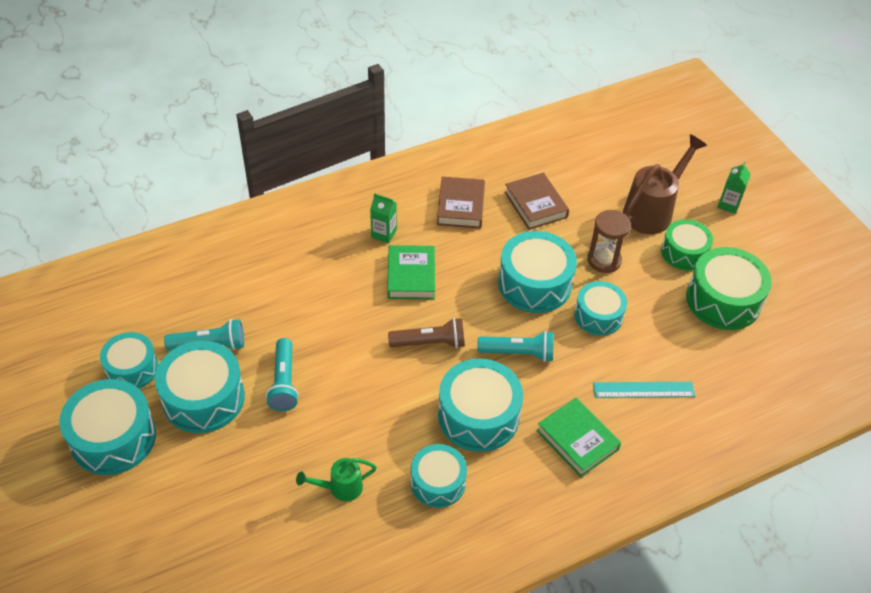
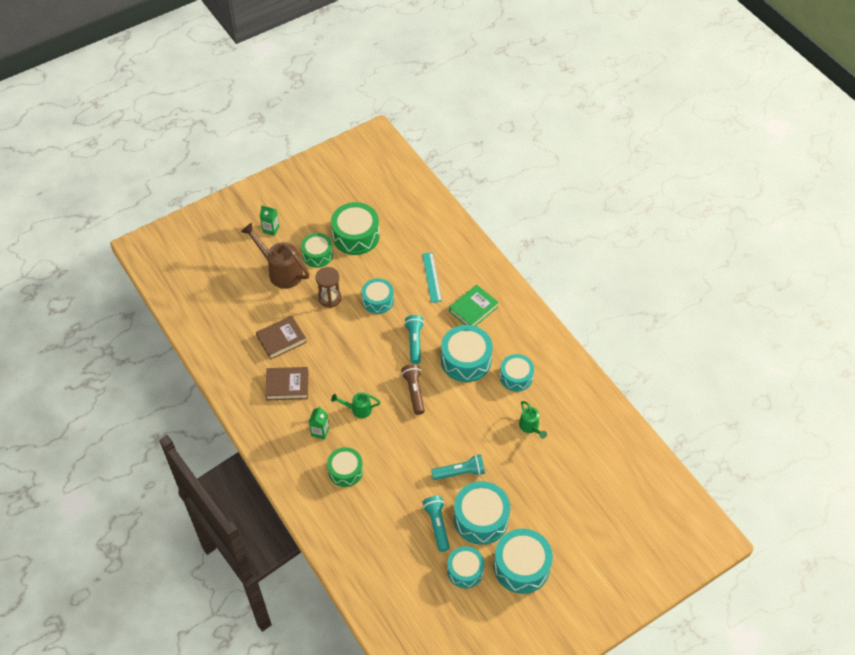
camera: 95 degrees left, 5 degrees up
green book [387,245,435,299] -> green watering can [331,392,381,418]
turquoise drum [498,231,577,313] -> none
none -> green drum [327,447,363,487]

